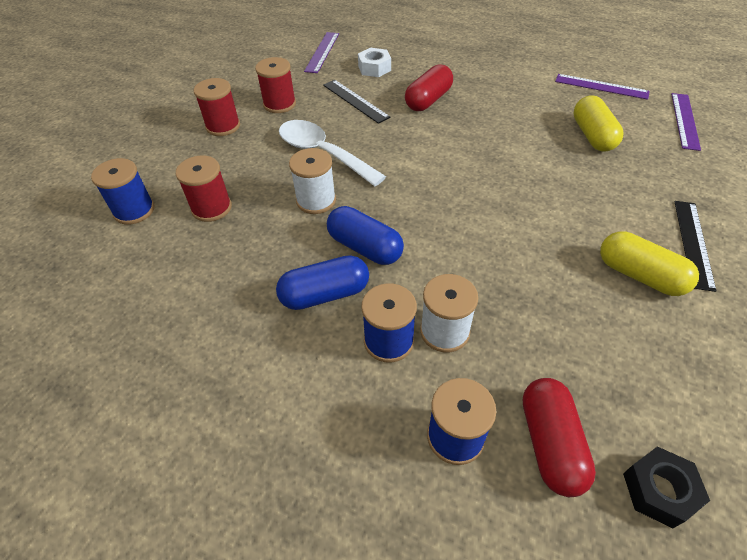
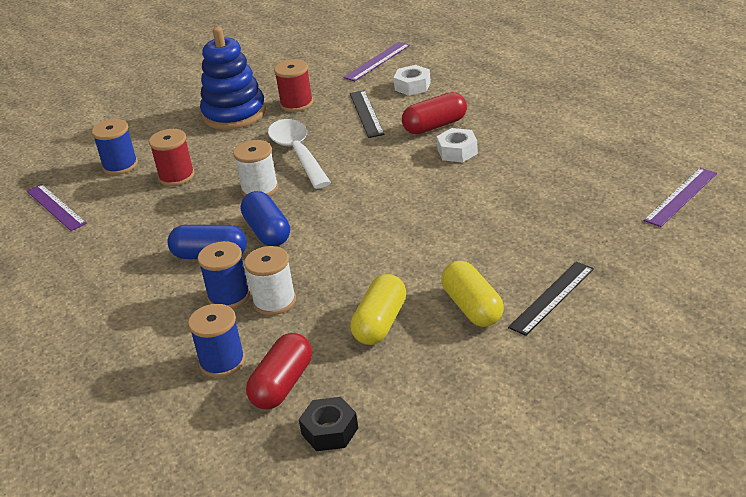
camera: 30 degrees right, 15 degrees down
red spool [194,78,240,136] -> blue stacking toy [200,27,266,130]
purple ruler [555,74,650,100] -> purple ruler moved to [27,184,87,231]
yellow capsule [573,95,624,152] -> yellow capsule moved to [350,274,406,345]
none -> white nut [437,128,478,162]

